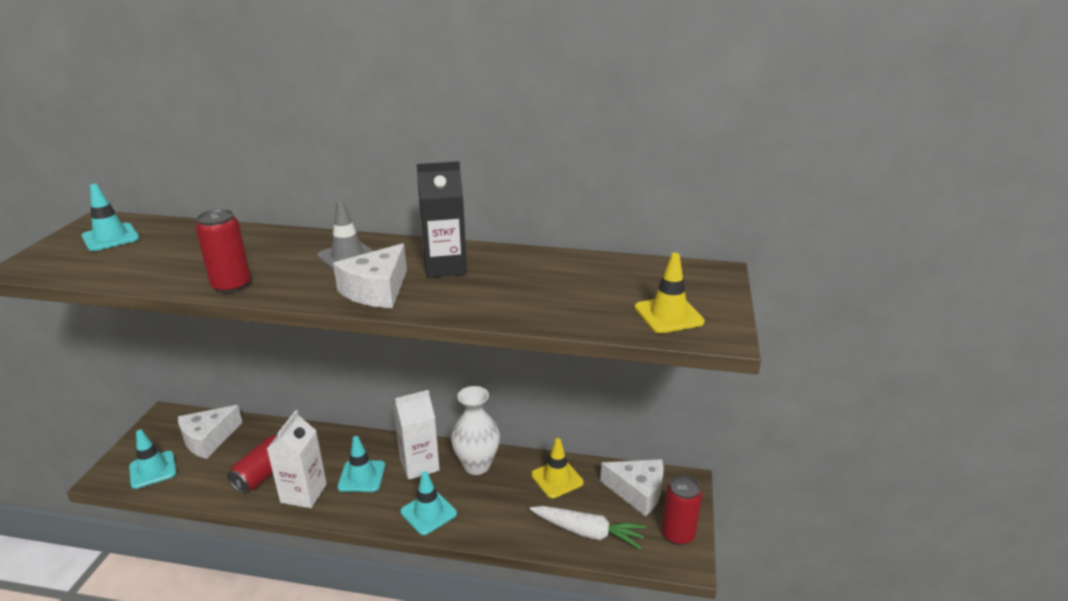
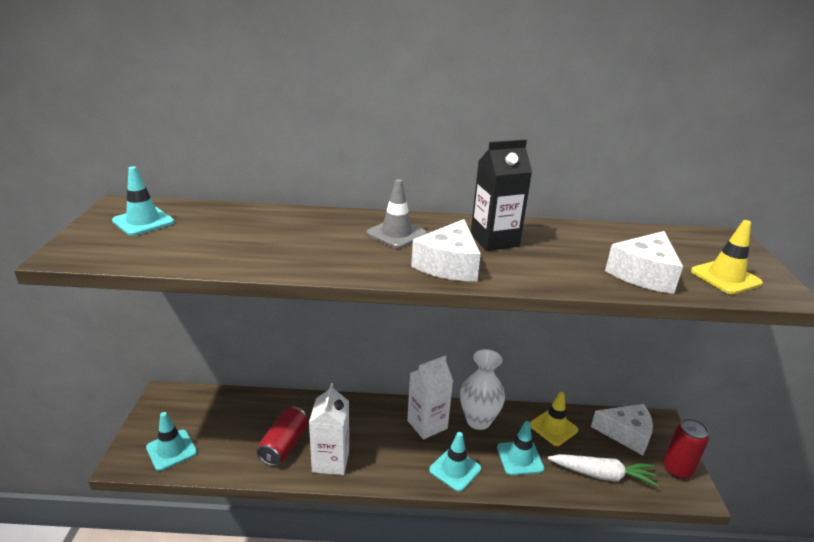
camera: 10 degrees left, 0 degrees up
white cheese [178,405,243,459] -> white cheese moved to [605,231,683,294]
red can [195,209,251,293] -> none
turquoise traffic cone [337,436,385,492] -> turquoise traffic cone moved to [497,421,544,475]

